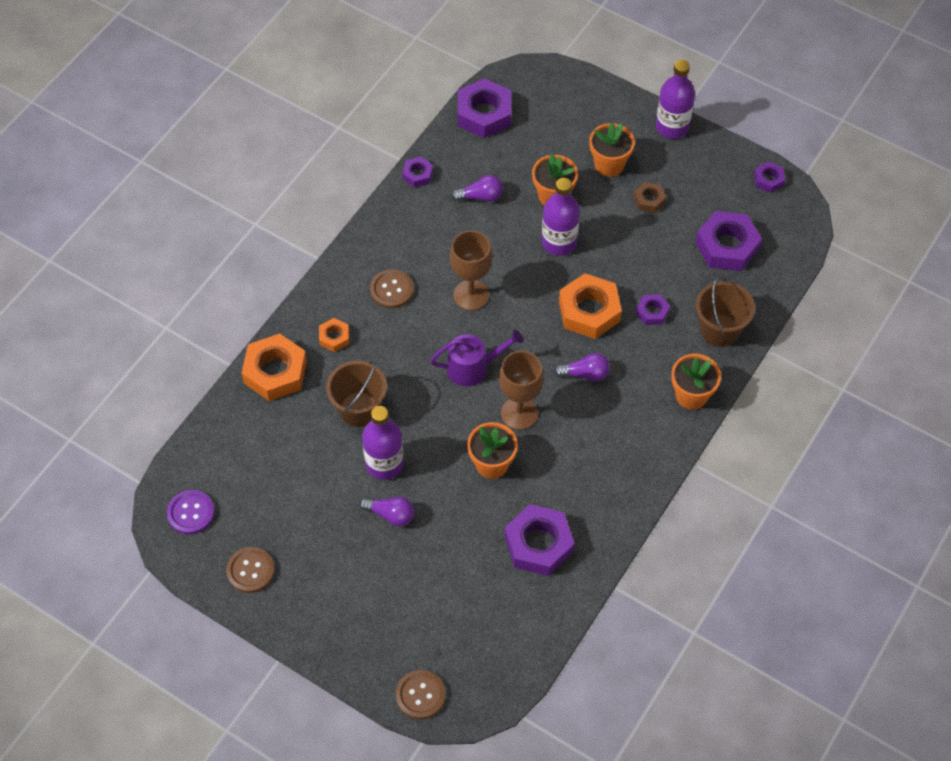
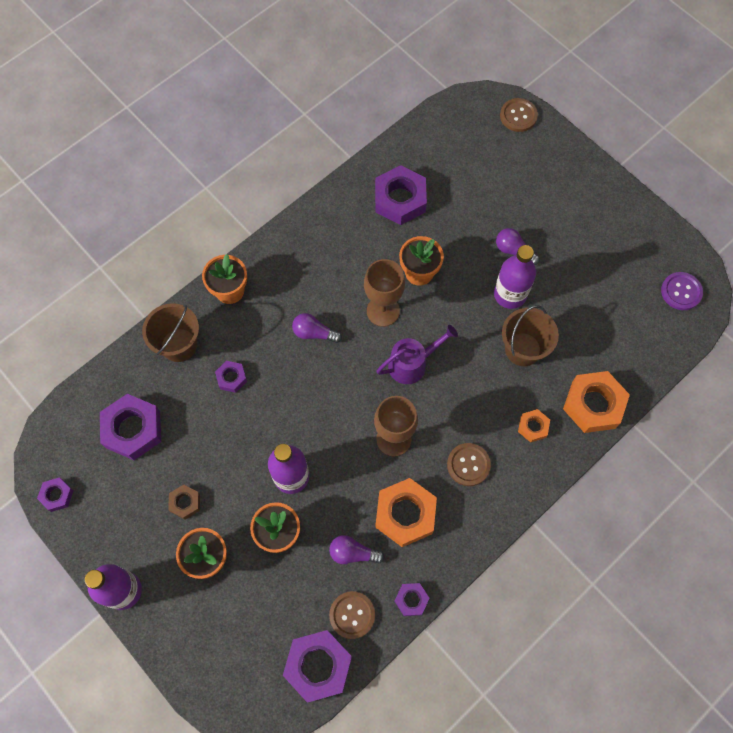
camera: 165 degrees left, 10 degrees up
brown button [226,547,275,593] -> brown button moved to [329,591,375,639]
purple watering can [430,330,523,387] -> purple watering can turned 150 degrees clockwise [376,325,458,384]
orange nut [559,273,622,339] -> orange nut moved to [375,478,437,547]

